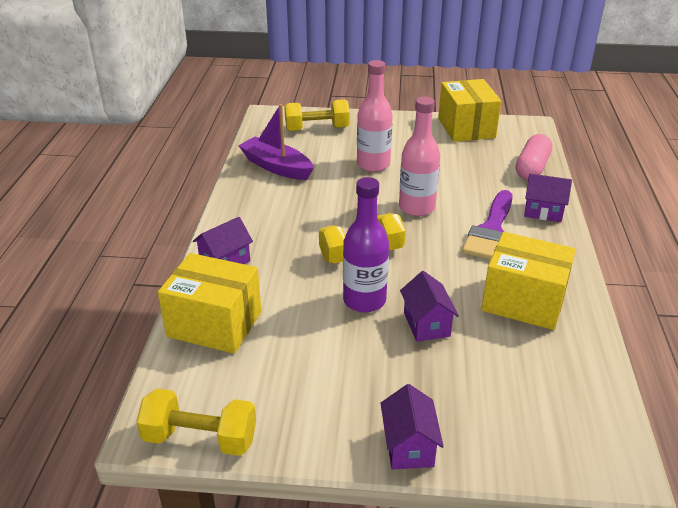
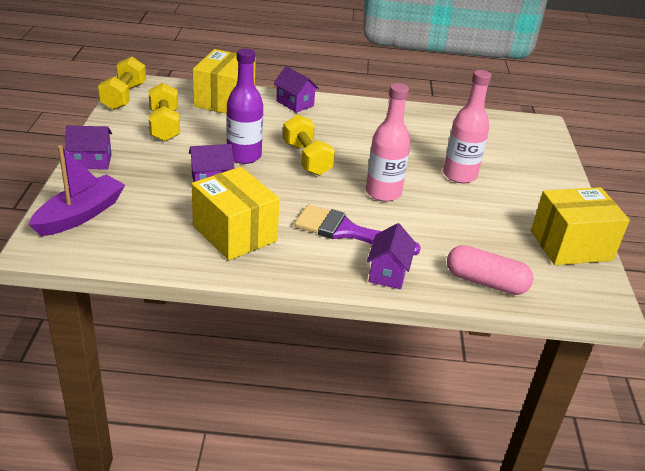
camera: 85 degrees right, 0 degrees up
purple boat [238,104,314,180] -> purple boat moved to [29,145,125,236]
yellow dumbbell [284,99,350,131] -> yellow dumbbell moved to [149,83,180,141]
yellow box [481,232,576,330] -> yellow box turned 60 degrees counterclockwise [192,167,280,260]

